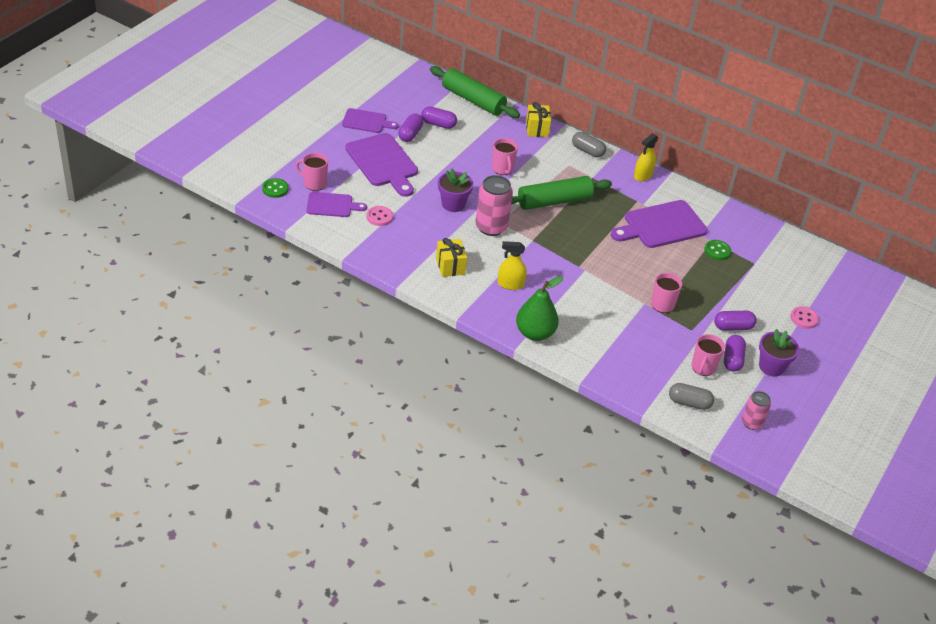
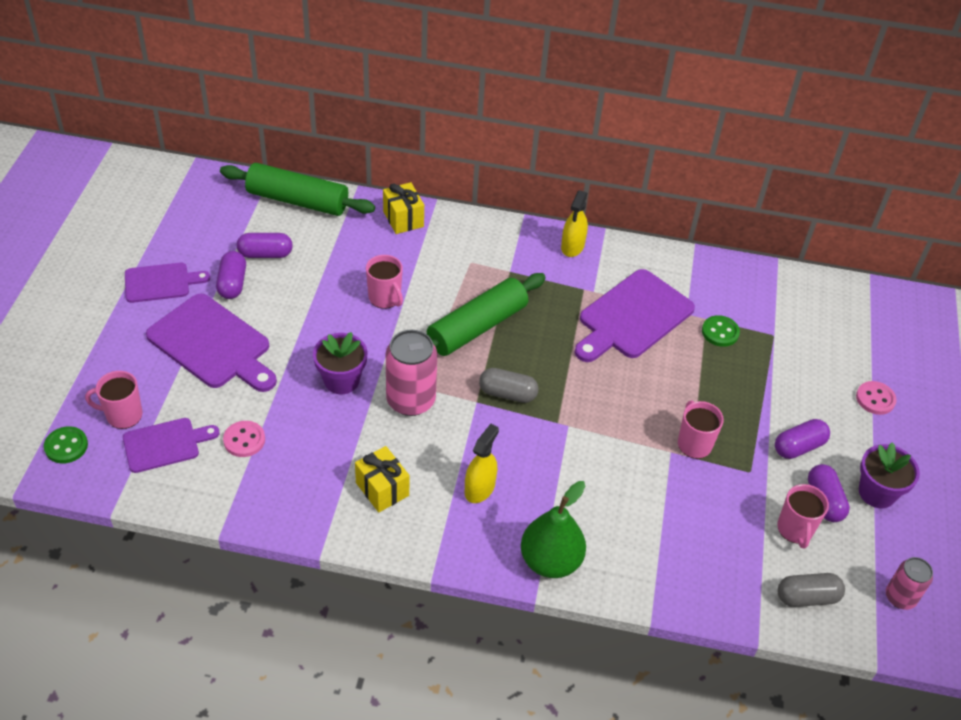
camera: 20 degrees left, 5 degrees up
yellow spray bottle [498,241,527,290] -> yellow spray bottle turned 135 degrees clockwise [465,424,499,503]
grey capsule [572,132,606,157] -> grey capsule moved to [479,368,538,403]

